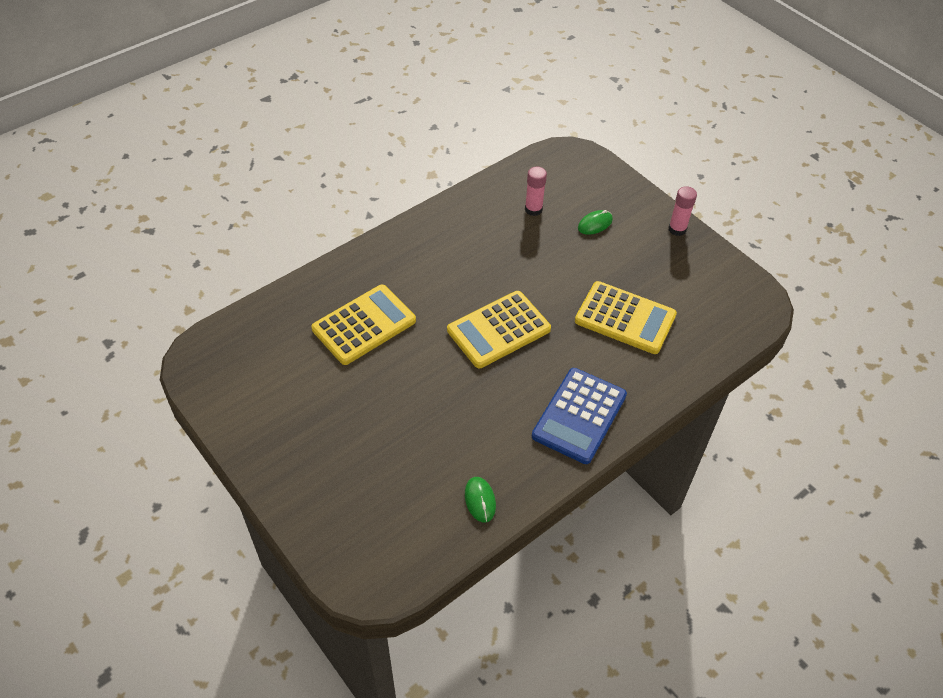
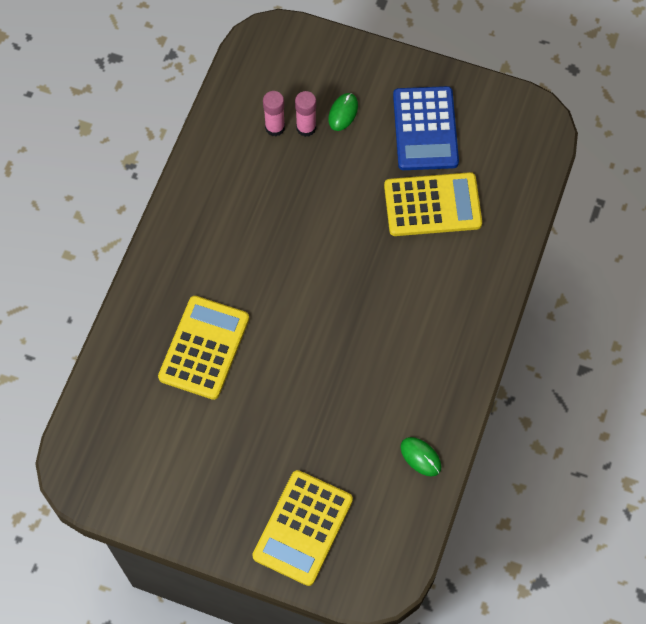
camera: 30 degrees left, 15 degrees up
yellow calculator [447,291,551,368] -> yellow calculator moved to [252,470,353,586]
blue calculator [532,368,627,464] -> blue calculator moved to [393,86,459,170]
pink glue stick [668,186,697,236] -> pink glue stick moved to [295,91,316,137]

